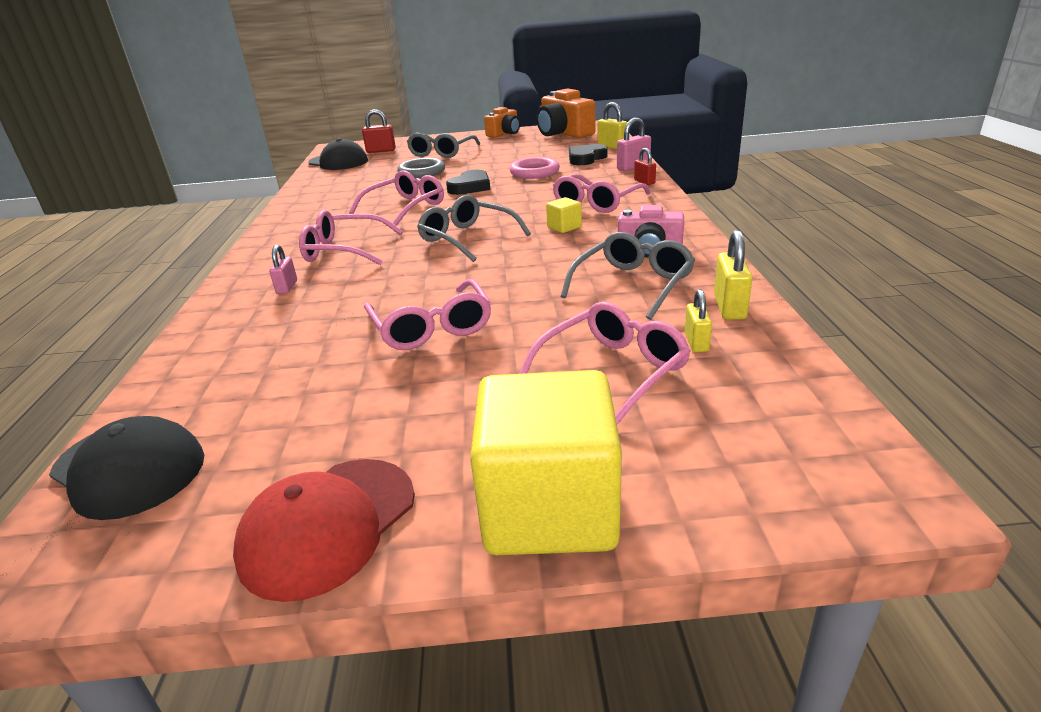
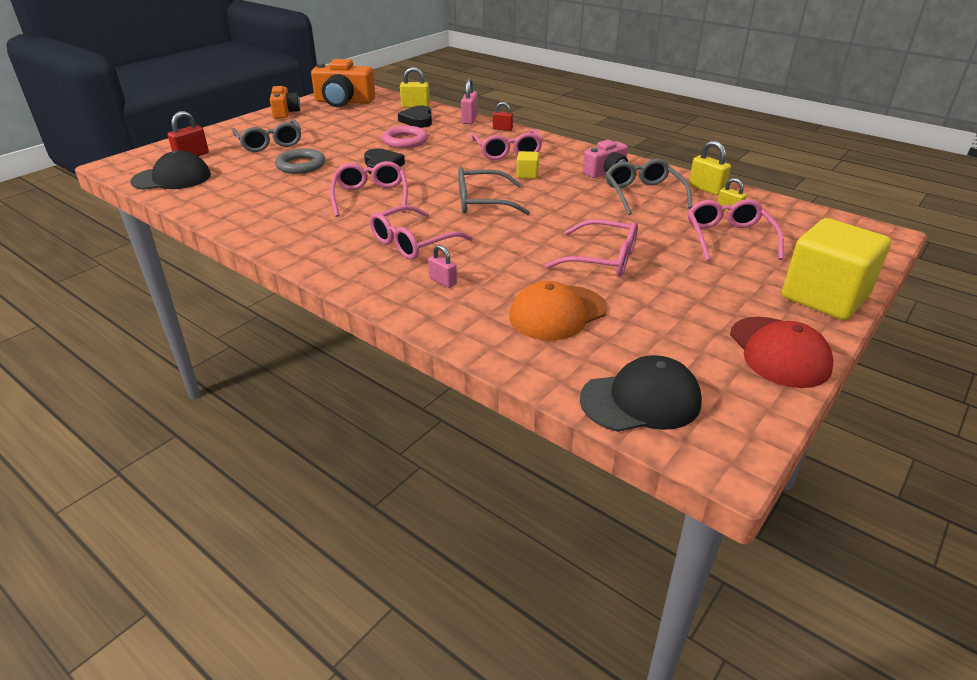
camera: 50 degrees left, 5 degrees up
none -> orange cap [510,281,607,341]

